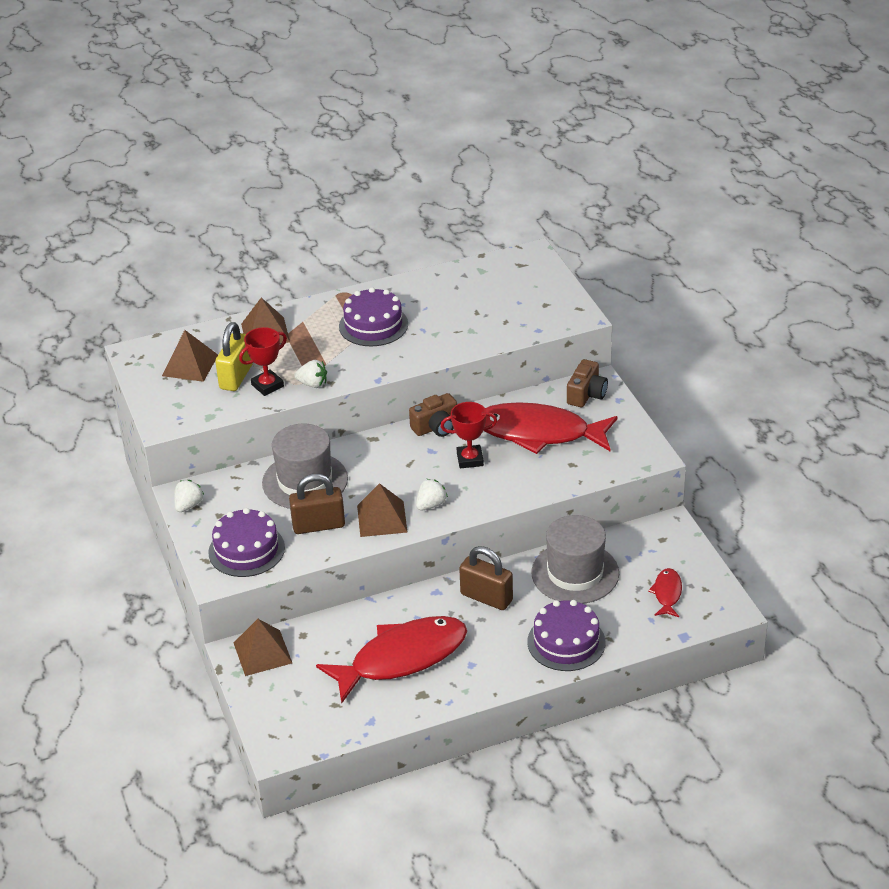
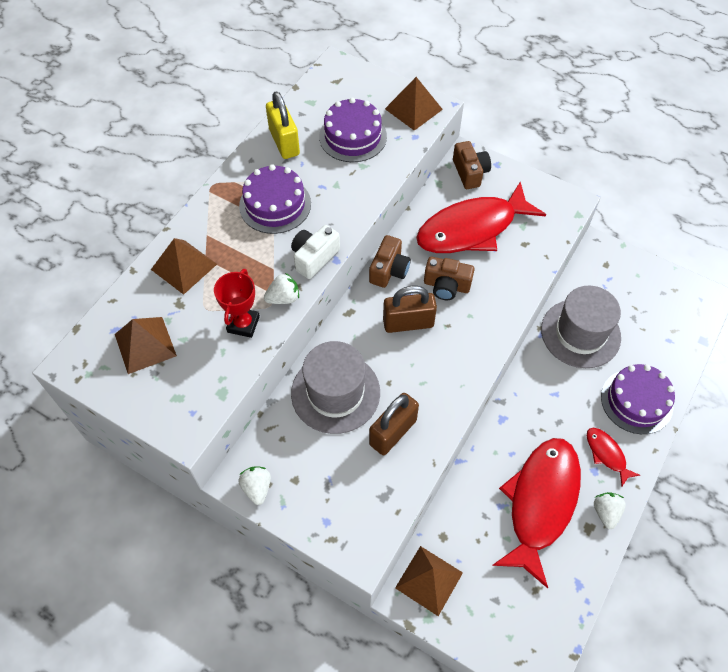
camera: 40 degrees left, 20 degrees up
purple cake [208,508,285,577] -> purple cake moved to [319,98,387,162]
yellow padlock [215,322,253,391] -> yellow padlock moved to [266,91,300,159]
brown pyramid [357,483,407,537] -> brown pyramid moved to [385,77,443,131]
white strawberry [416,479,448,510] -> white strawberry moved to [594,492,626,529]
red trophy [440,402,497,468] -> brown camera [424,257,475,300]
brown padlock [459,546,513,610] -> brown padlock moved to [383,286,437,333]
red fish [648,568,682,617] -> red fish moved to [587,428,640,486]
none -> white camera [291,225,340,279]

